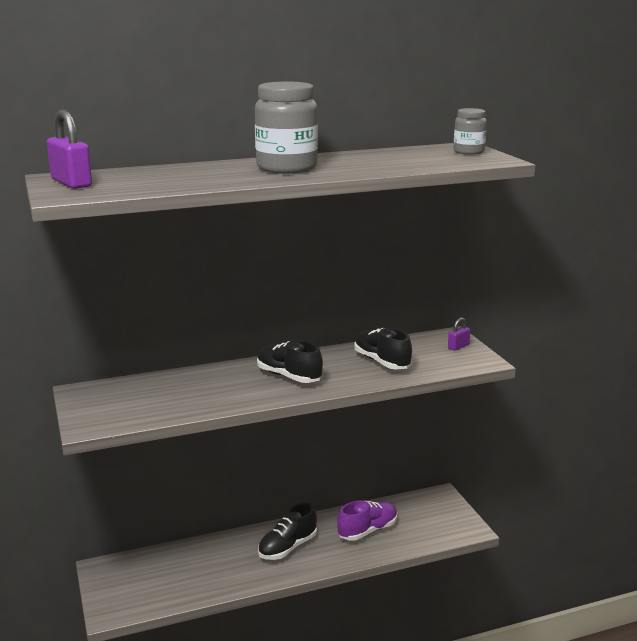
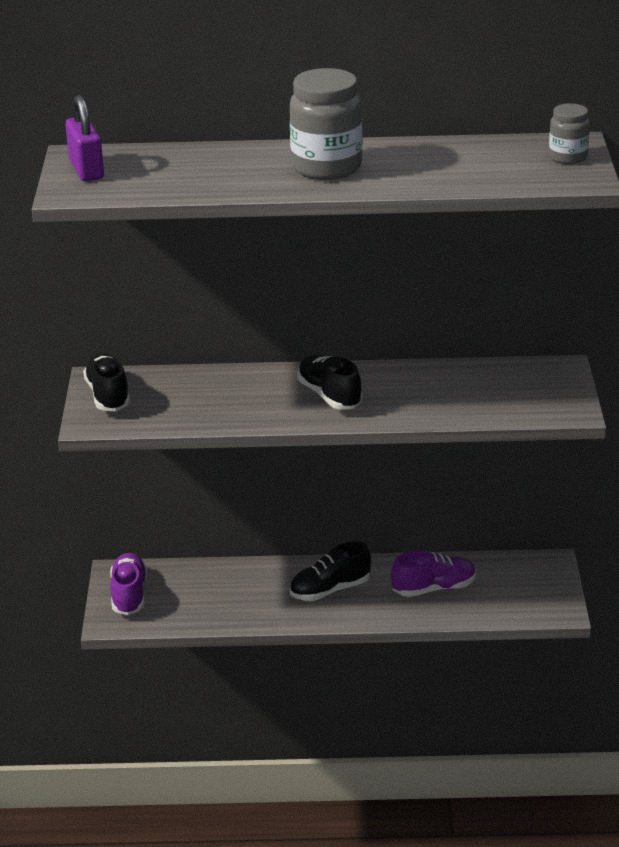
camera: 20 degrees right, 10 degrees up
black shoe [354,328,412,369] -> black shoe moved to [83,353,130,411]
purple padlock [448,318,470,351] -> none
none -> purple shoe [110,553,147,615]

